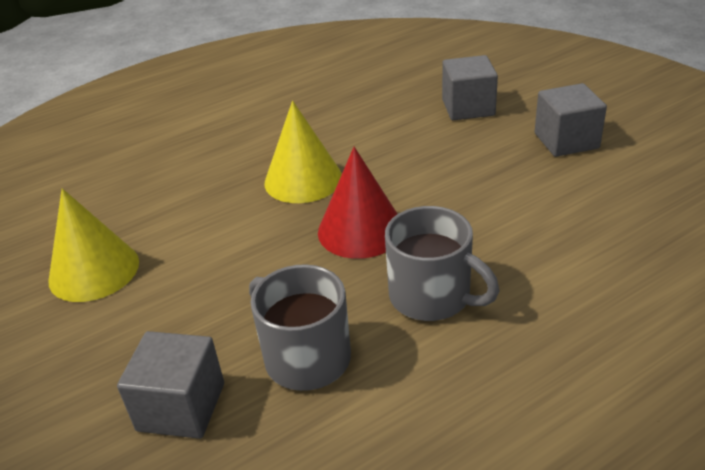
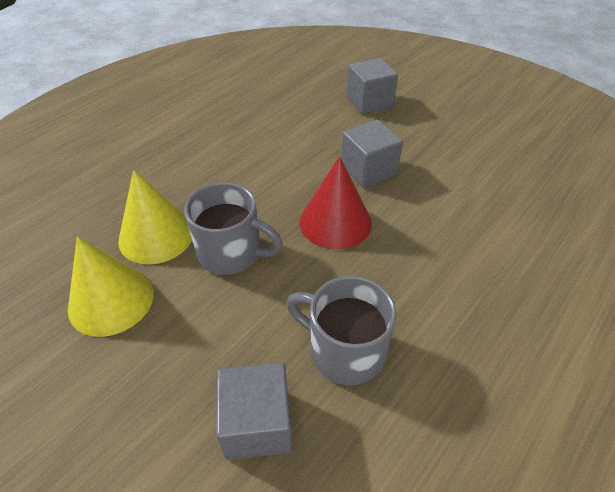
camera: 20 degrees left, 10 degrees up
yellow cone [265,101,342,203] -> yellow cone moved to [118,170,192,265]
grey mug [385,206,500,321] -> grey mug moved to [184,182,283,275]
grey cube [534,83,607,157] -> grey cube moved to [341,120,403,188]

